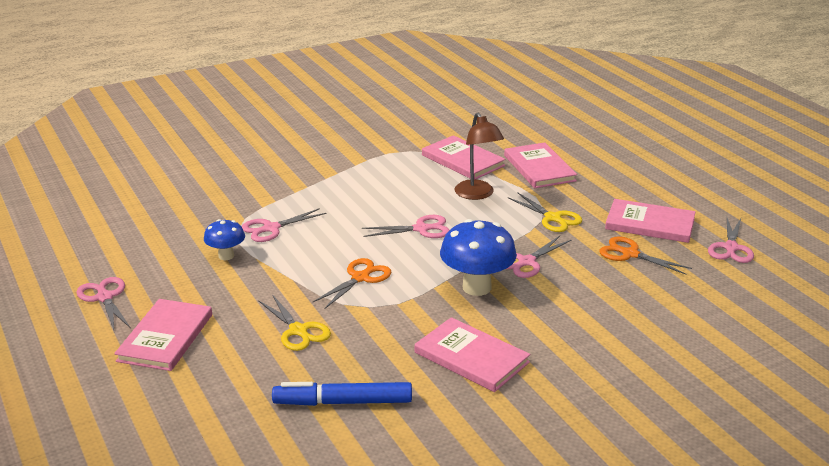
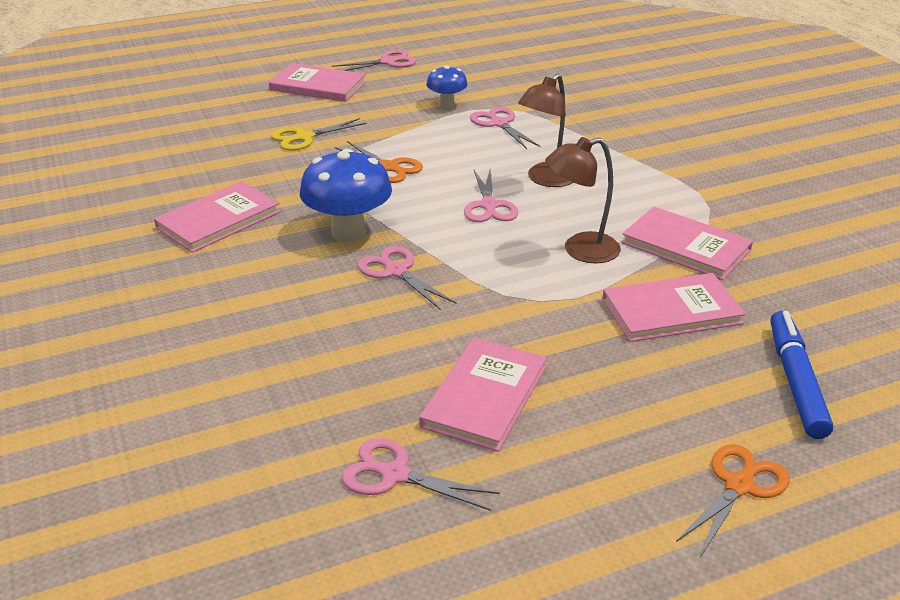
camera: 95 degrees right, 5 degrees up
blue marker [272,382,412,406] -> blue marker moved to [770,311,833,439]
pink book [422,135,506,179] -> pink book turned 75 degrees clockwise [621,207,753,280]
yellow scissors [508,192,582,232] -> none
orange scissors [599,236,692,275] -> orange scissors moved to [676,444,790,556]
none -> brown lamp [518,73,574,187]

